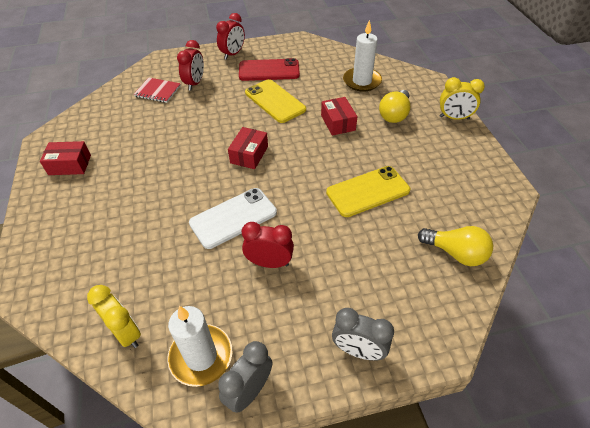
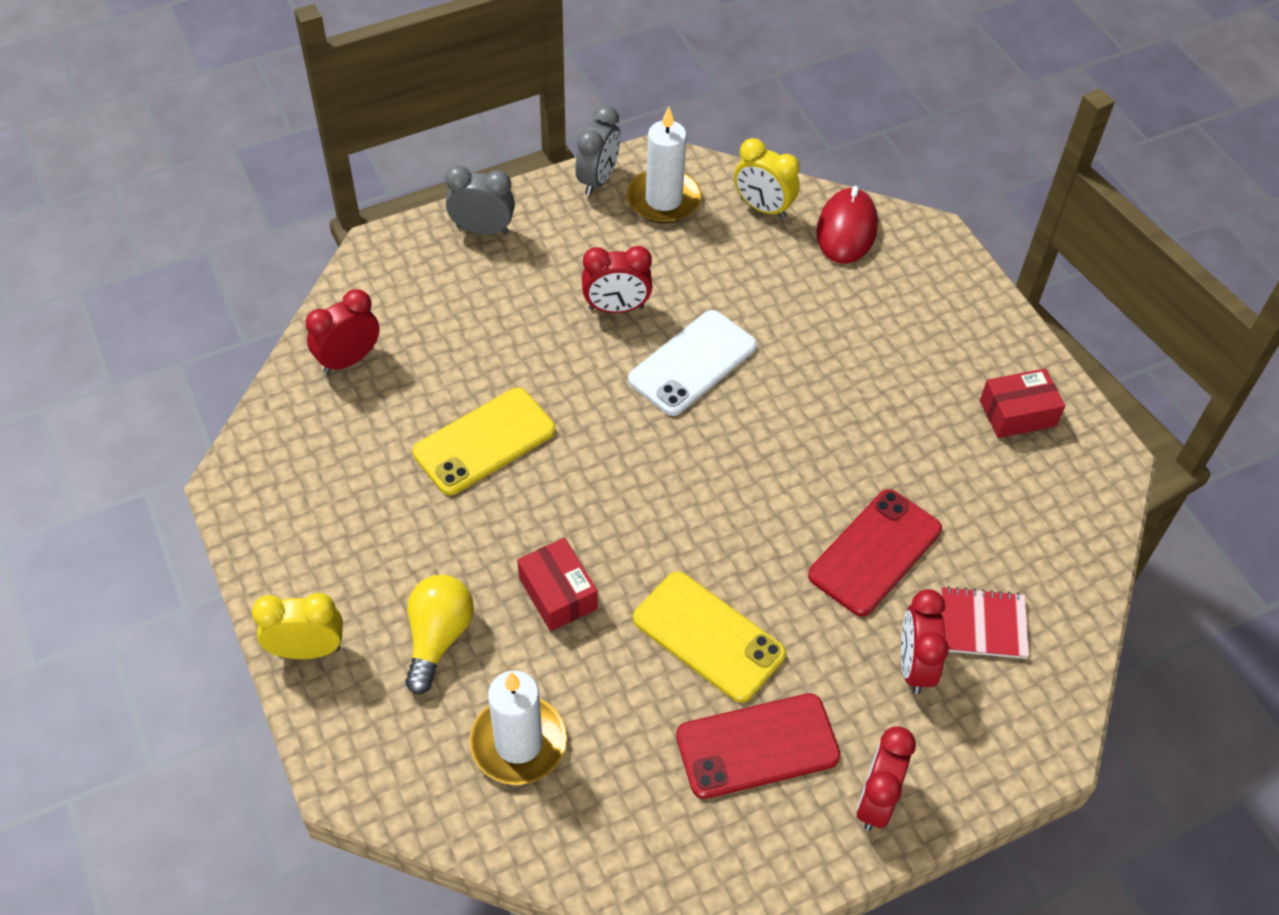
camera: 165 degrees right, 5 degrees up
red box [228,127,268,169] -> none
yellow light bulb [418,226,493,266] -> red clock [305,289,380,374]
none -> red phone [808,489,942,617]
none -> red mouse [816,186,878,264]

